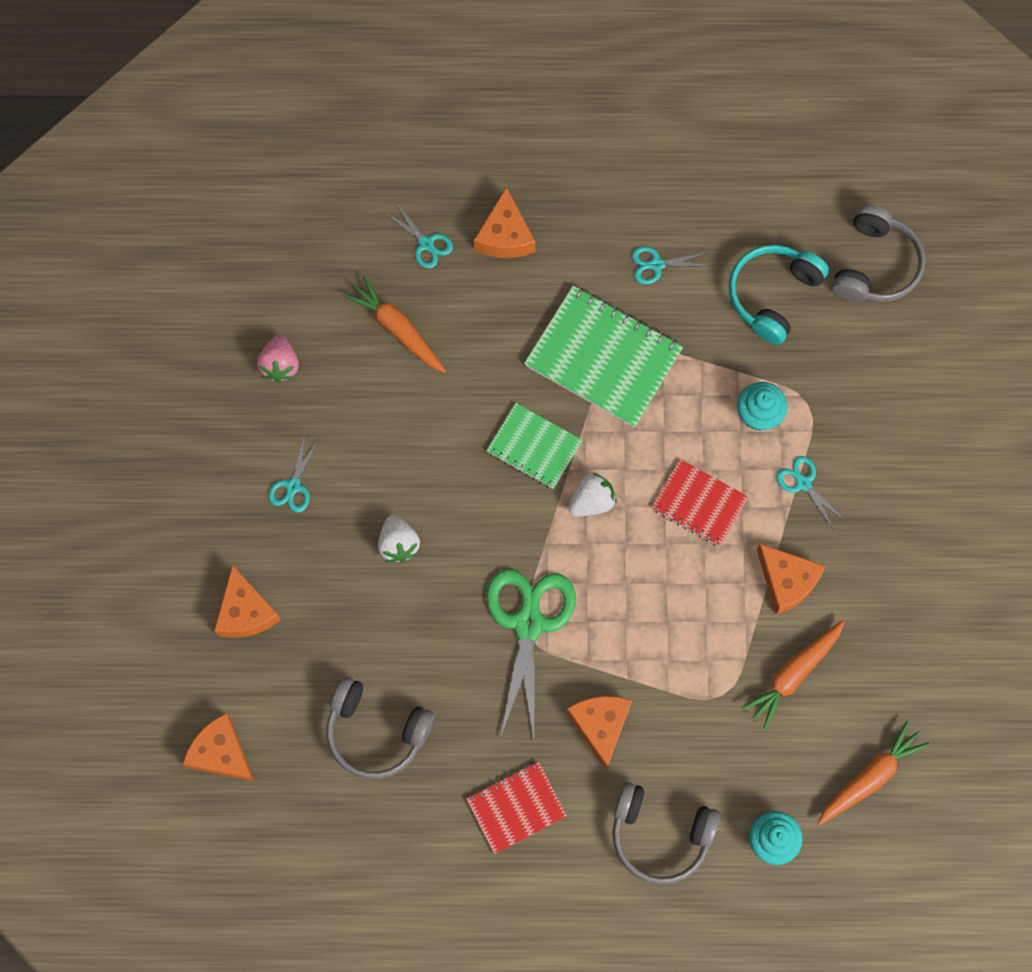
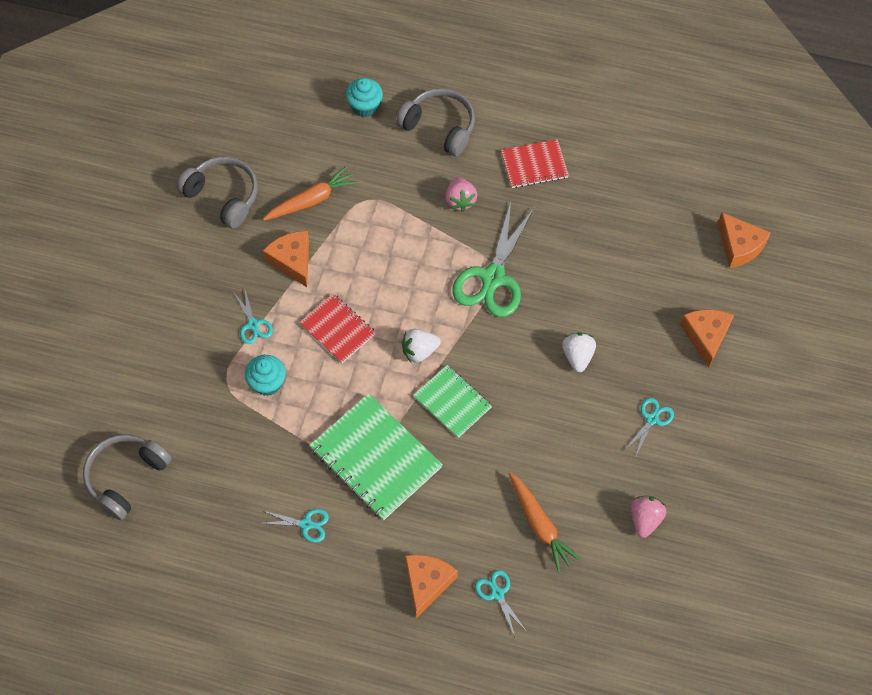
camera: 165 degrees left, 10 degrees down
grey headphones [326,677,435,779] -> grey headphones moved to [176,157,258,228]
orange cheese [566,696,632,770] -> pink strawberry [445,177,477,212]
turquoise headphones [729,244,829,345] -> none
orange carrot [817,721,930,826] -> none

